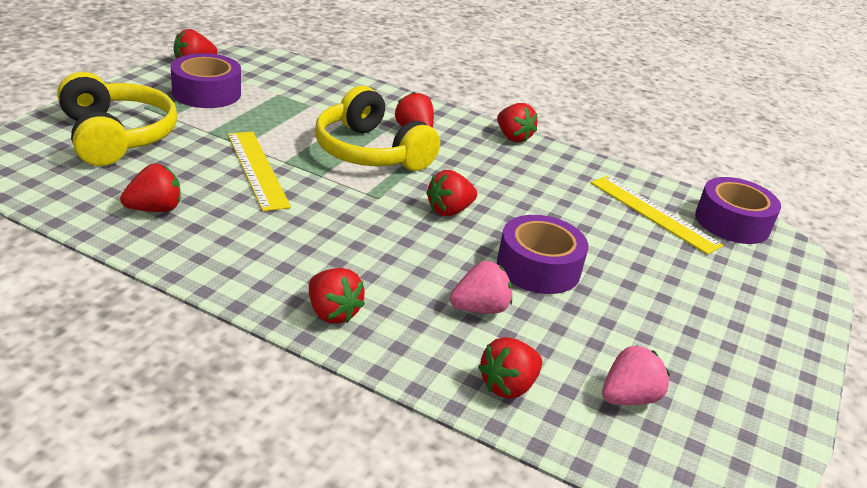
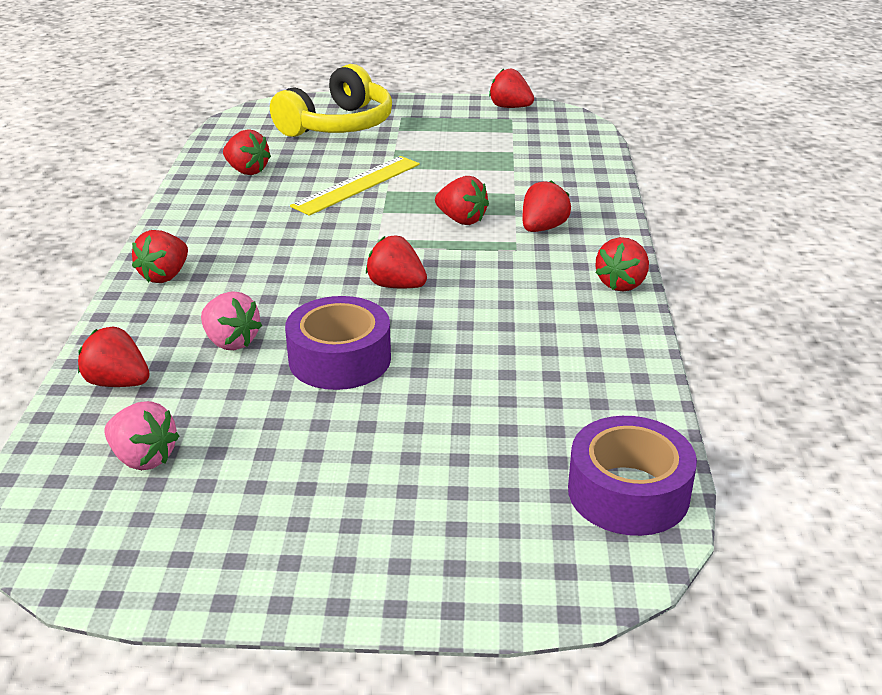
camera: 70 degrees right, 0 degrees up
purple tape [171,53,241,108] -> none
yellow headphones [315,86,440,171] -> red strawberry [435,176,489,225]
yellow ruler [591,176,723,255] -> none

